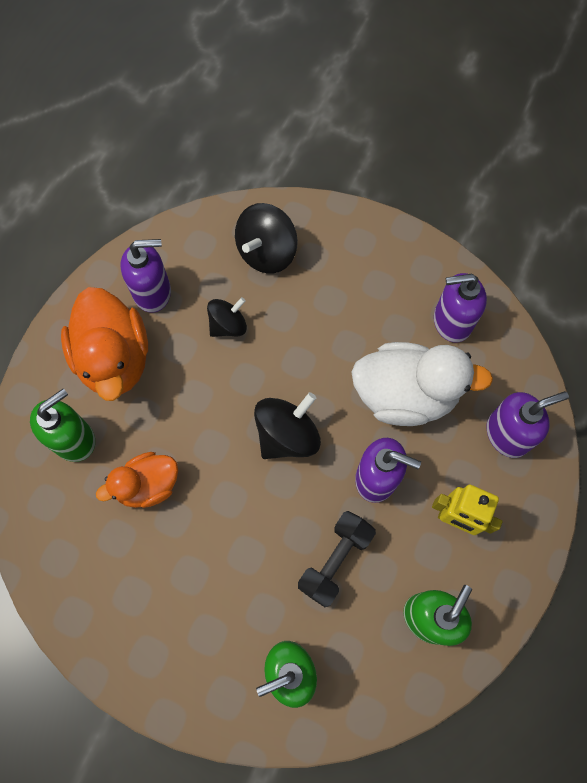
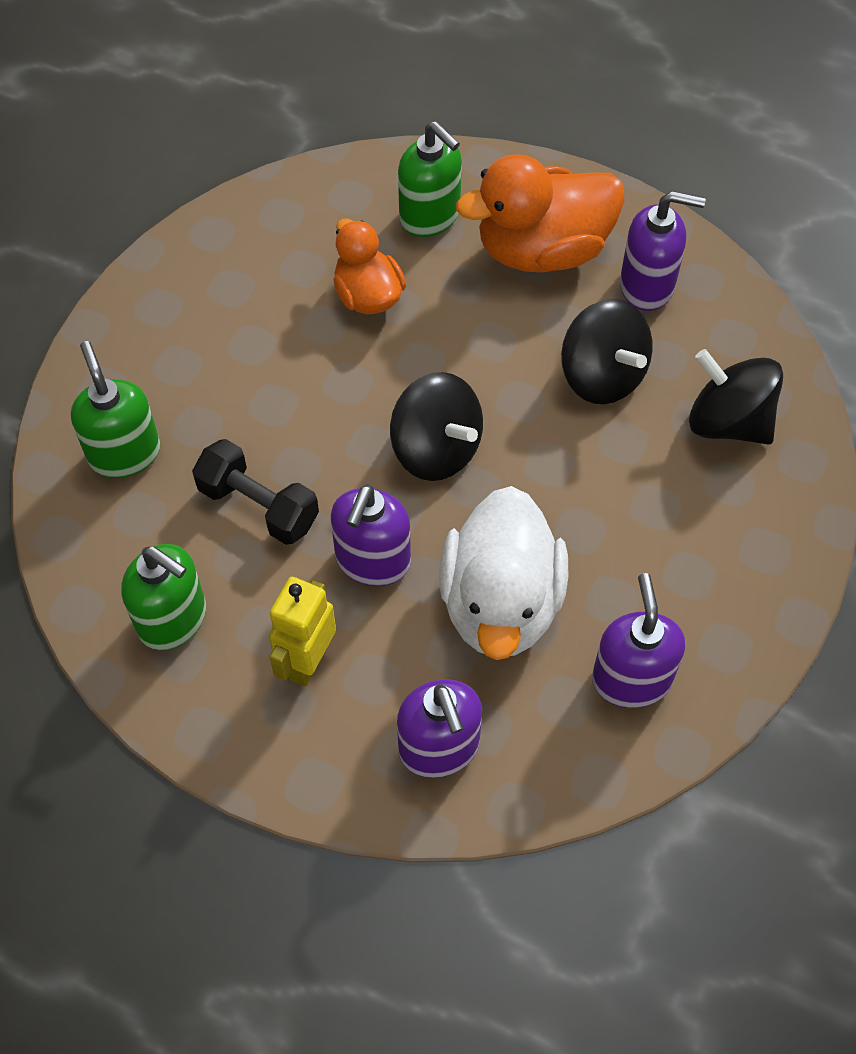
camera: 90 degrees right, 10 degrees down
purple soap dispenser [121,239,171,313] -> purple soap dispenser turned 75 degrees counterclockwise [620,191,706,311]
black spinning top [207,297,247,337] -> black spinning top [561,299,653,404], size x1.53

